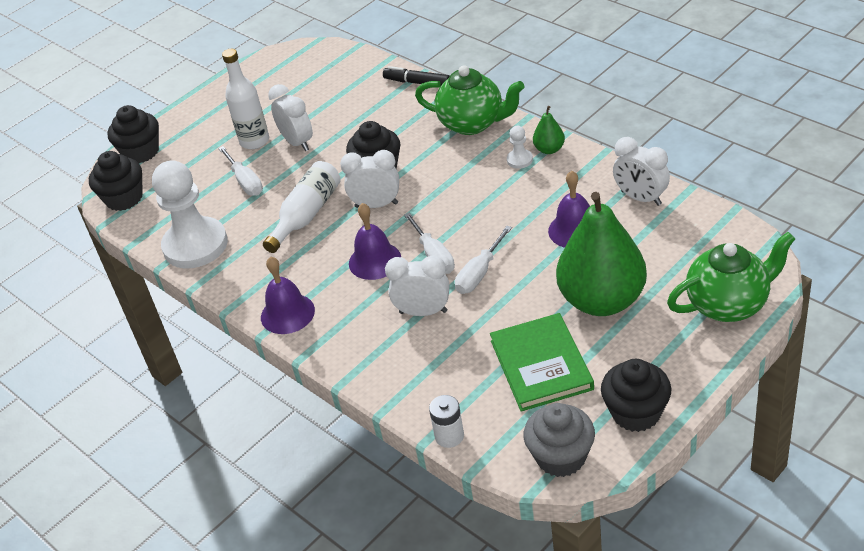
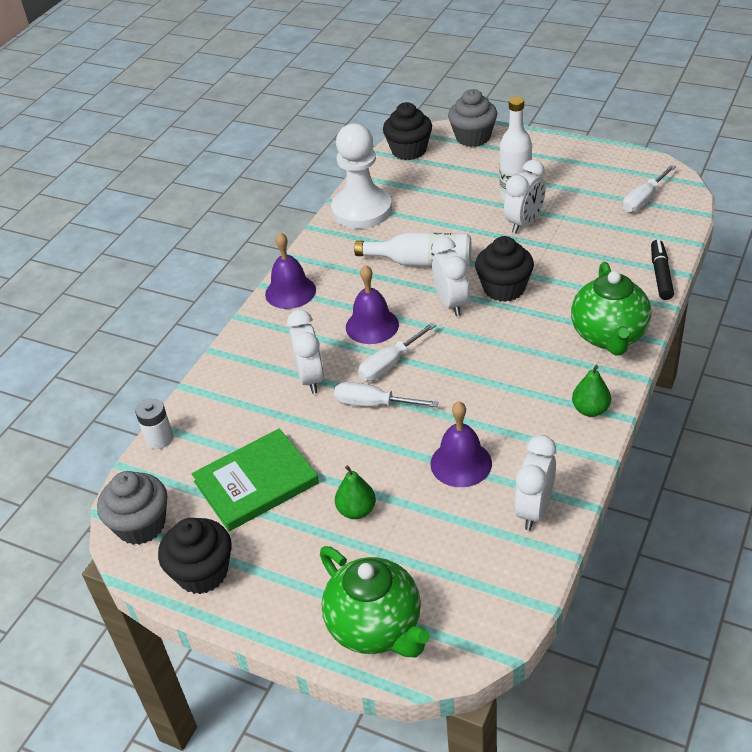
camera: 70 degrees right, 0 degrees up
black cupcake [108,105,159,163] -> grey cupcake [448,89,497,147]
white screwdriver [218,146,263,196] -> white screwdriver moved to [623,165,676,213]
white pawn [507,126,533,169] -> none
green pear [556,192,647,316] -> green pear [335,465,376,519], size x0.41

